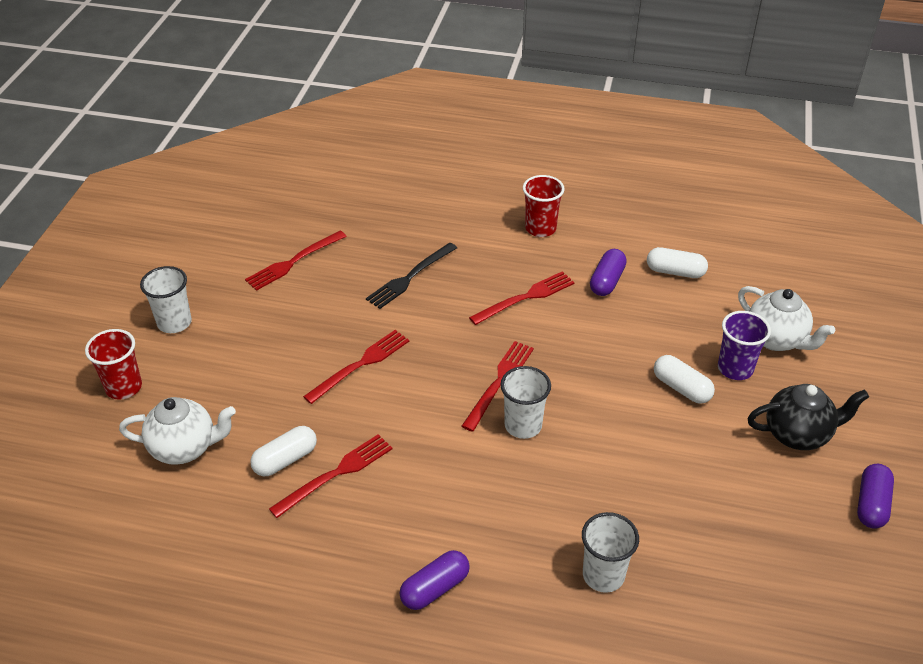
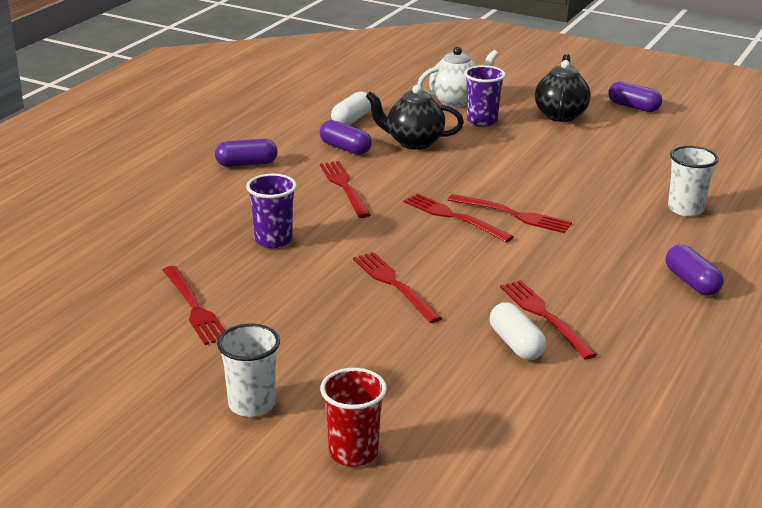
camera: 75 degrees left, 15 degrees down
white teapot [119,397,236,465] -> none
black fork [366,243,457,309] -> purple cup [246,174,297,248]
white cup [500,366,551,439] -> red fork [448,194,572,233]
red cup [523,175,565,237] -> purple capsule [215,139,278,167]
white capsule [654,355,715,404] -> none
none -> black teapot [366,85,464,150]

